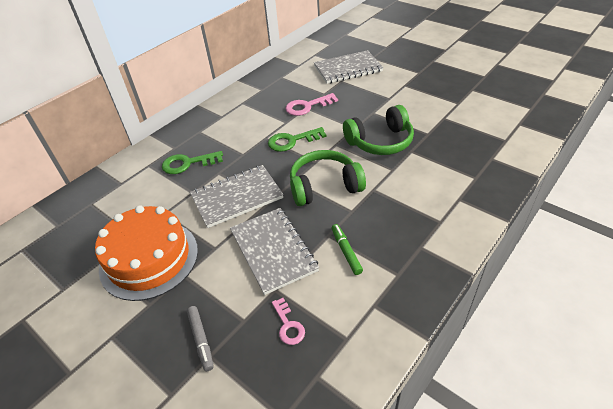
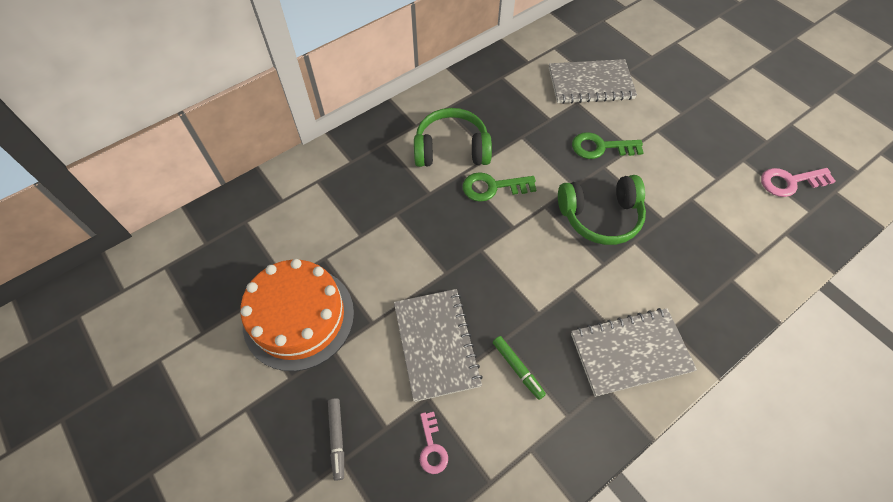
camera: 10 degrees right, 15 degrees up
green key [162,151,223,174] -> green key moved to [572,132,644,159]
grey notebook [190,165,284,228] -> grey notebook moved to [571,308,697,397]
pink key [285,93,338,116] -> pink key moved to [761,168,836,197]
green headphones [290,150,366,206] -> green headphones moved to [414,108,492,167]
green marker [331,224,363,275] -> green marker turned 150 degrees clockwise [493,336,546,400]

